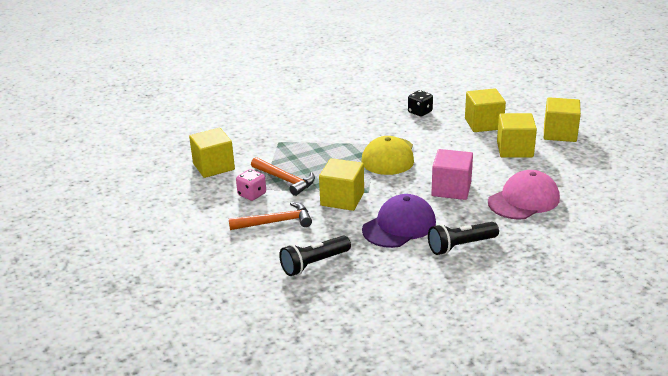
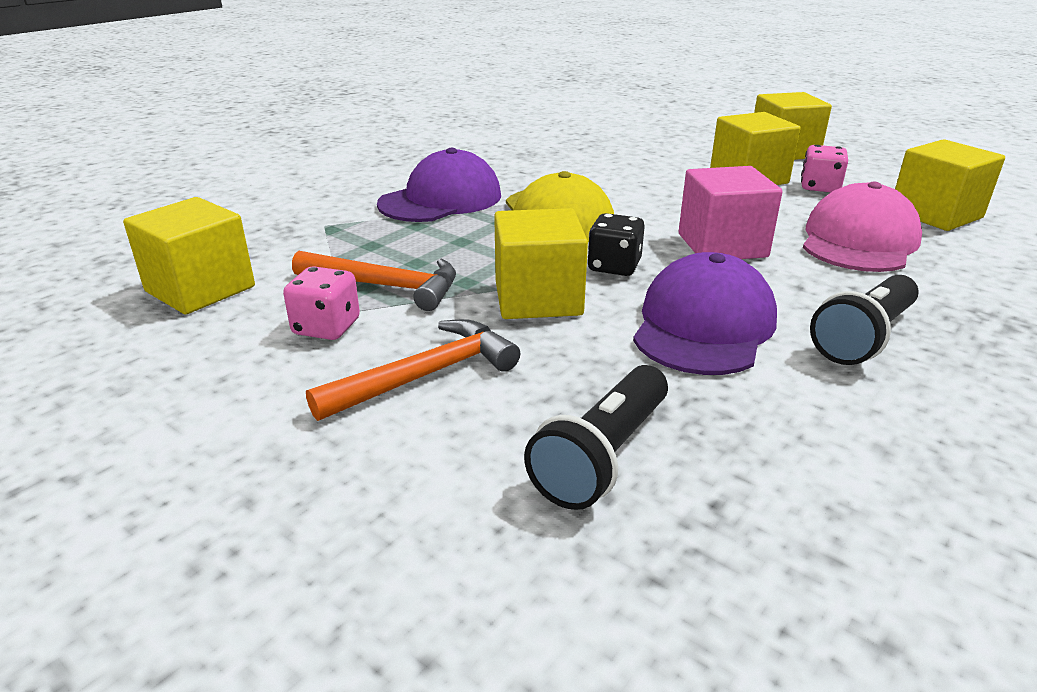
camera: 25 degrees left, 0 degrees up
black dice [408,90,433,117] -> black dice moved to [587,213,645,276]
yellow cube [465,88,506,132] -> yellow cube moved to [895,139,1005,231]
none -> purple cap [377,148,501,222]
none -> pink dice [801,145,848,192]

